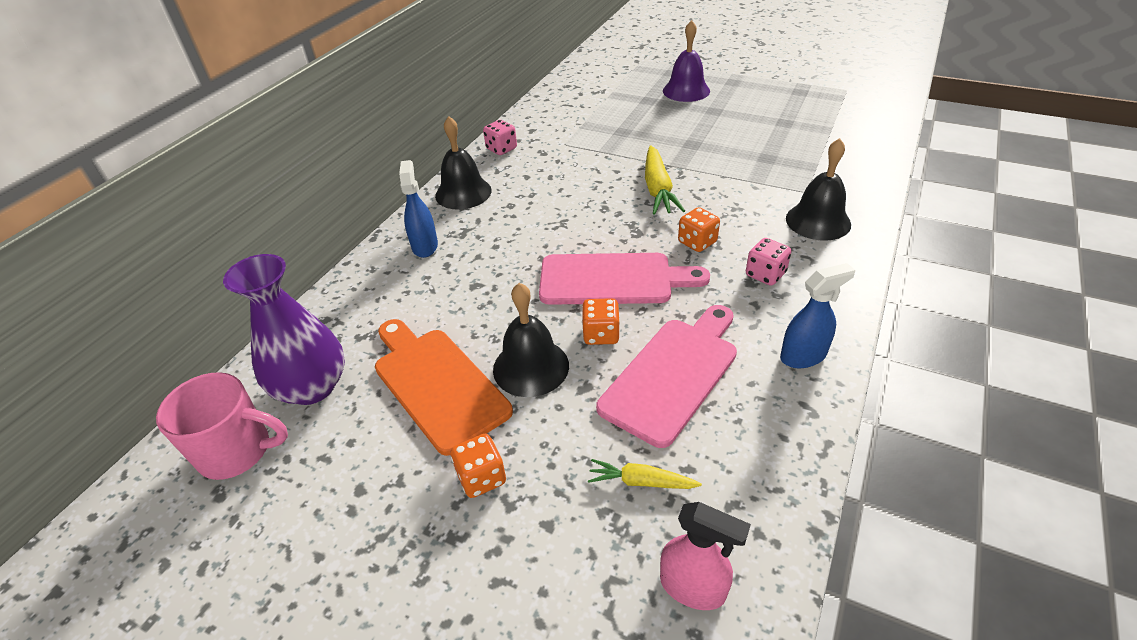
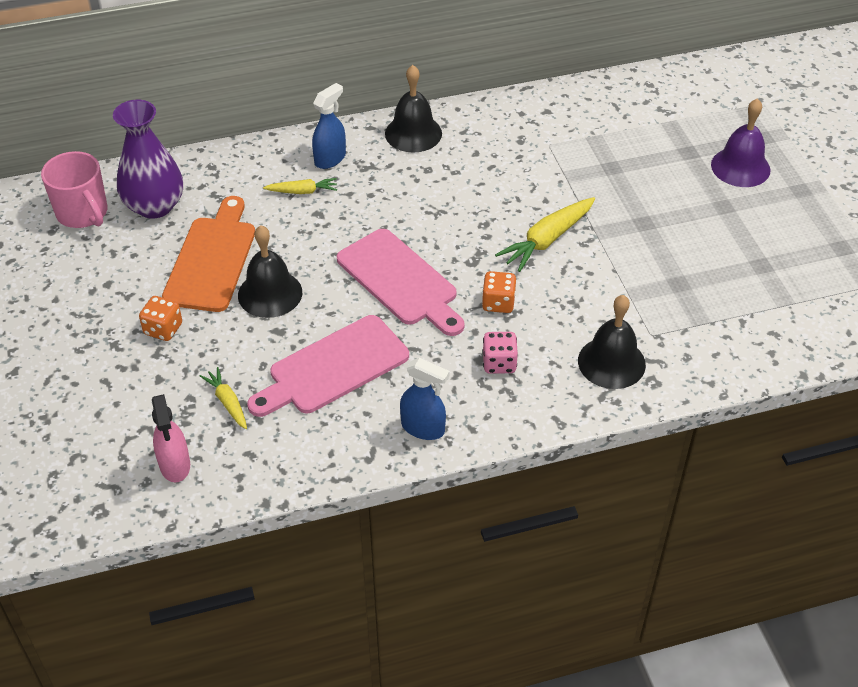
camera: 45 degrees right, 5 degrees up
pink dice [483,120,517,155] -> none
orange dice [582,298,620,345] -> none
pink cutting board [596,305,737,448] -> pink cutting board turned 150 degrees clockwise [247,315,409,417]
none -> yellow carrot [263,178,337,194]

